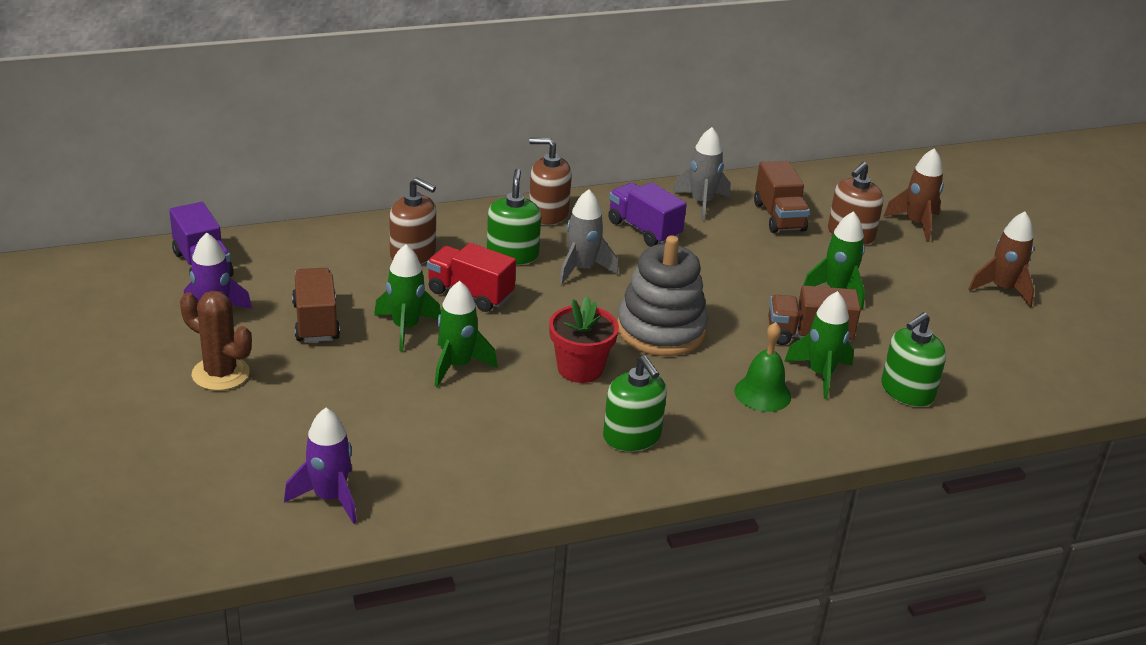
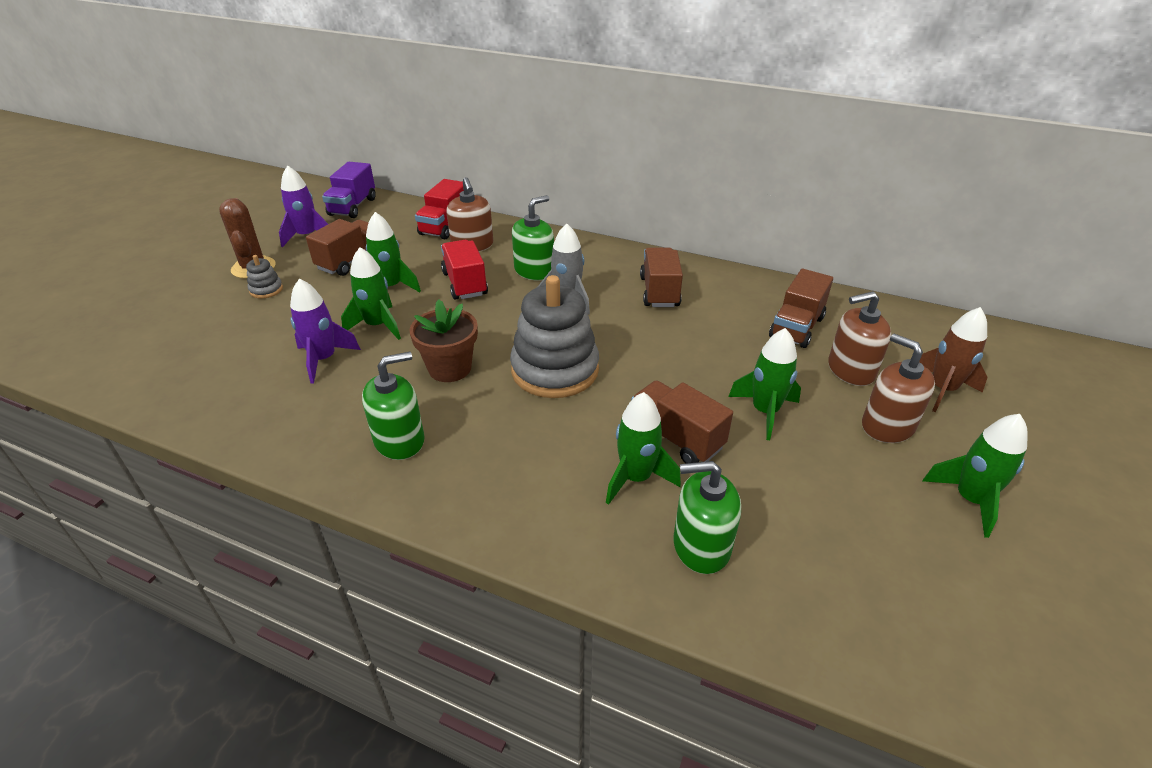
camera: 45 degrees right, 5 degrees up
purple rocket [284,408,357,524] -> purple rocket moved to [290,279,361,383]
brown soap dispenser [529,138,572,225] -> brown soap dispenser moved to [862,334,935,443]
red flower pot [549,296,619,383] -> brown flower pot [410,299,478,382]
green soap dispenser [603,355,667,452] -> green soap dispenser turned 135 degrees counterclockwise [362,352,425,460]
purple truck [608,182,687,247] -> brown truck [640,248,683,307]
grey rocket [672,127,731,221] -> none
green bell [734,322,791,412] -> none
brown rocket [968,211,1034,307] -> green rocket [923,414,1028,538]
none -> grey stacking toy [246,255,283,298]
none -> red truck [415,179,464,239]

